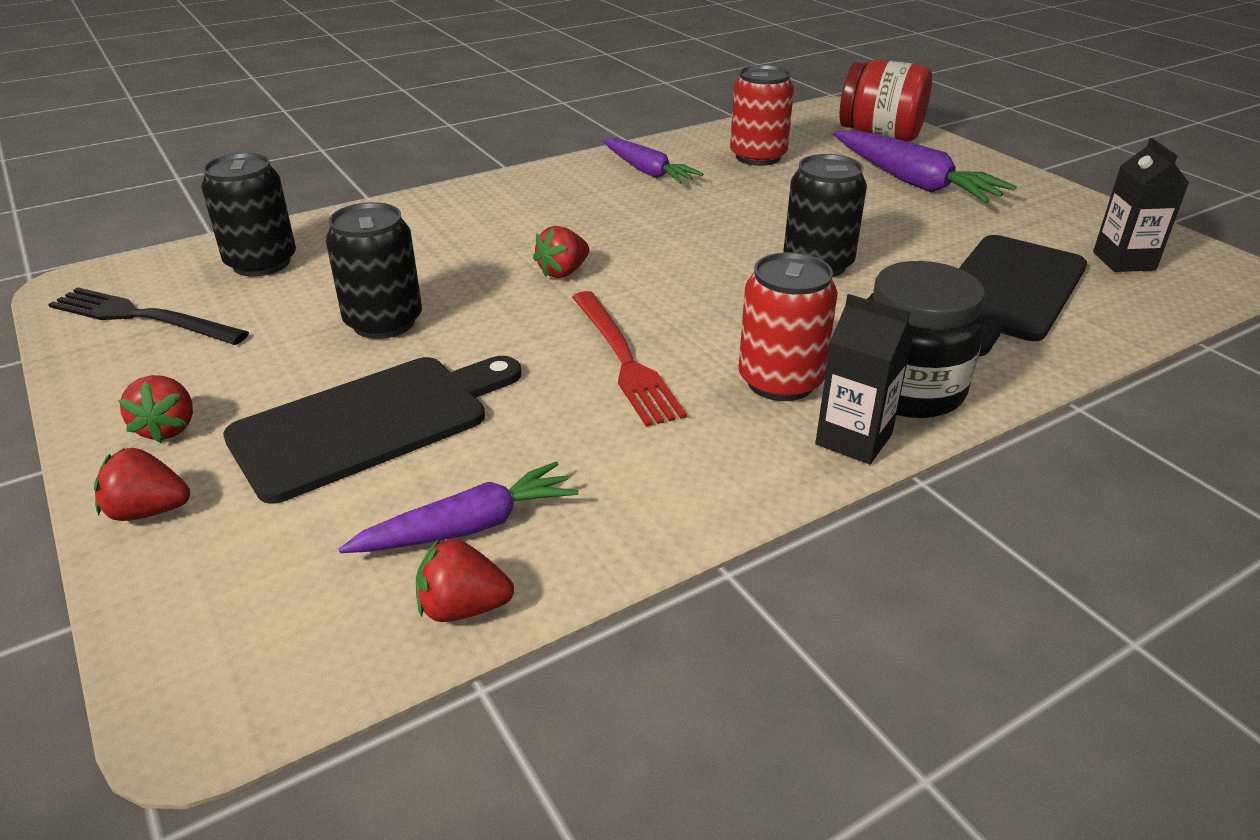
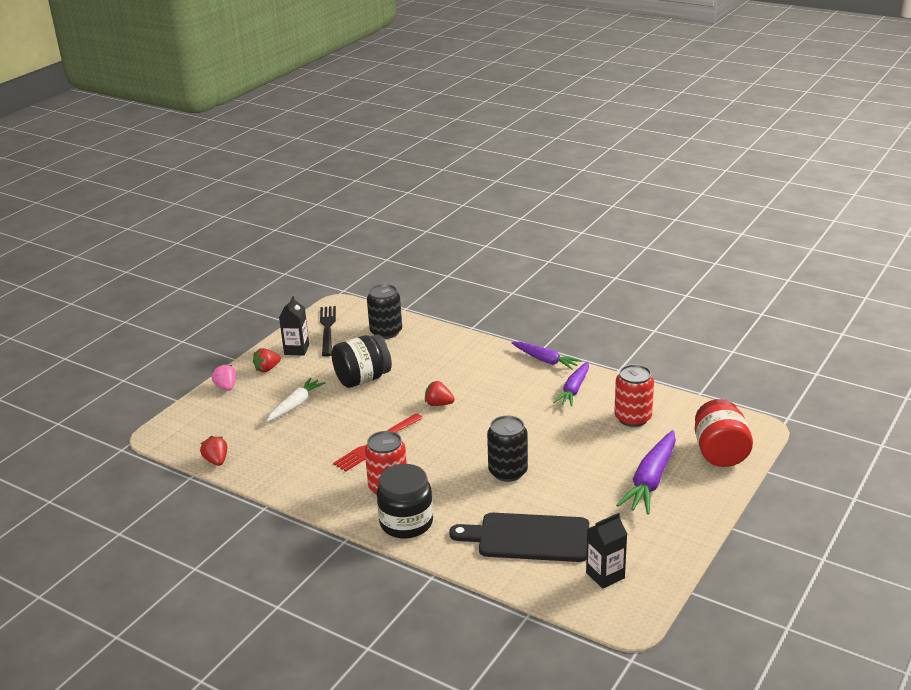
camera: 65 degrees right, 5 degrees down
red strawberry [94,448,190,521] -> pink strawberry [212,364,236,391]
black cutting board [223,356,521,504] -> white carrot [267,378,325,422]
black can [326,202,422,339] -> black jar [332,334,392,388]
purple carrot [339,461,578,553] -> purple carrot moved to [512,342,582,370]
black carton [815,294,914,464] -> black carton moved to [279,296,309,356]

